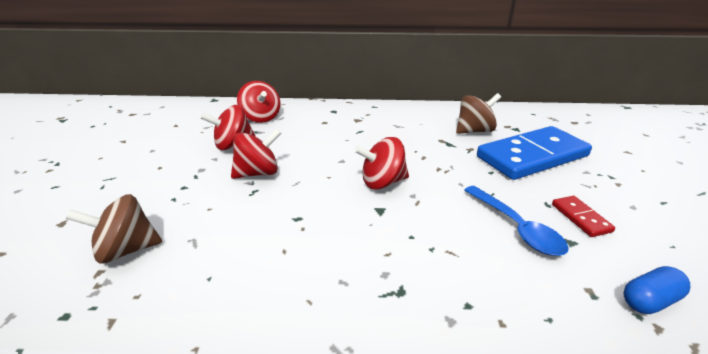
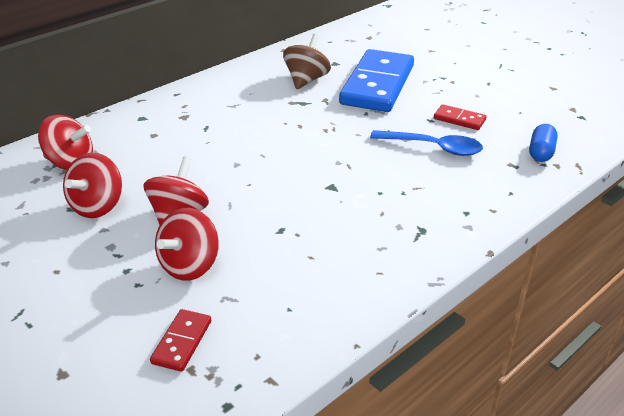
camera: 45 degrees left, 5 degrees up
brown spinning top [66,194,162,264] -> red domino [150,309,211,372]
red spinning top [355,137,409,190] -> red spinning top moved to [155,208,219,281]

